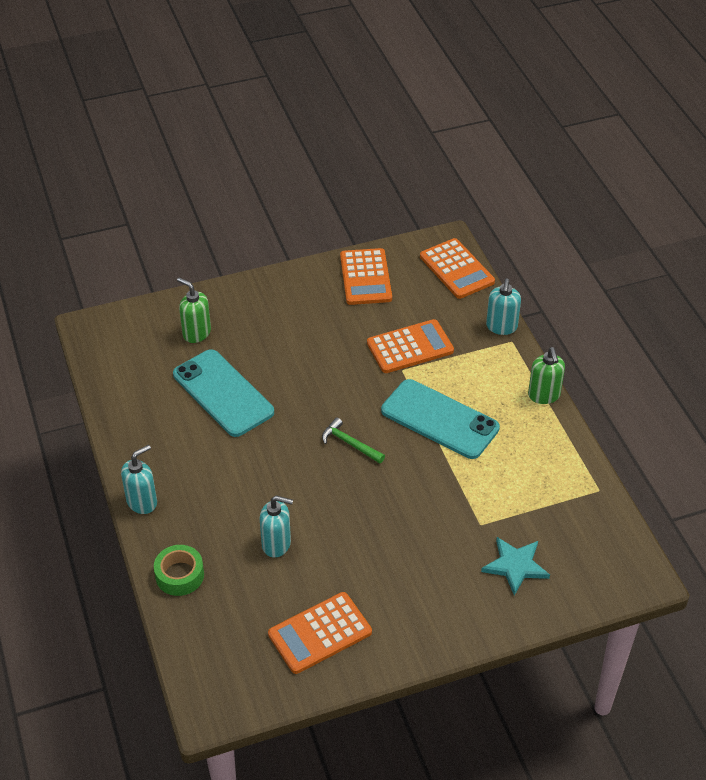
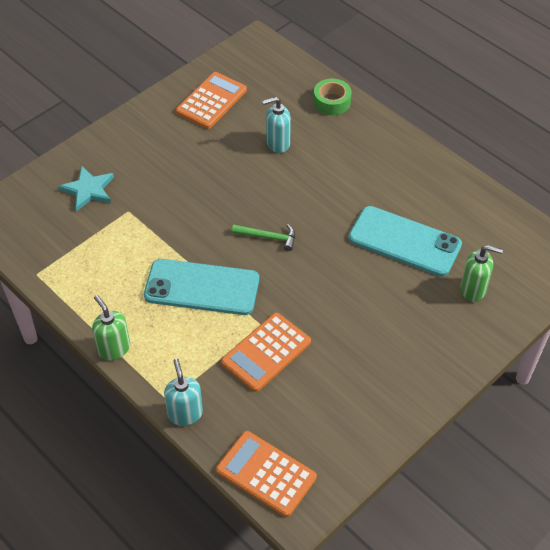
camera: 155 degrees right, 5 degrees up
turquoise soap dispenser [121,445,157,514] -> none
orange calculator [340,248,392,305] -> none

